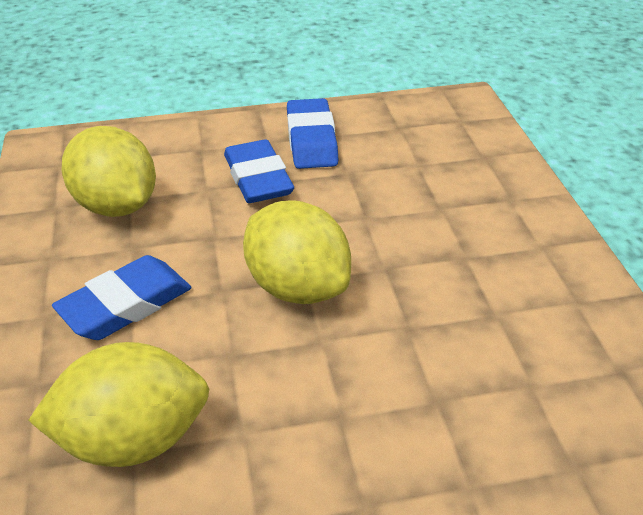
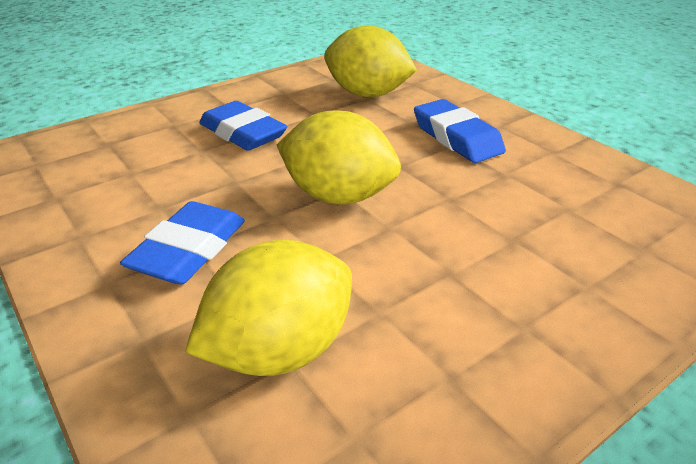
camera: 25 degrees left, 5 degrees down
yellow lemon [61,126,156,217] -> yellow lemon moved to [324,25,417,97]
blue eraser [287,98,338,169] -> blue eraser moved to [414,99,506,163]

